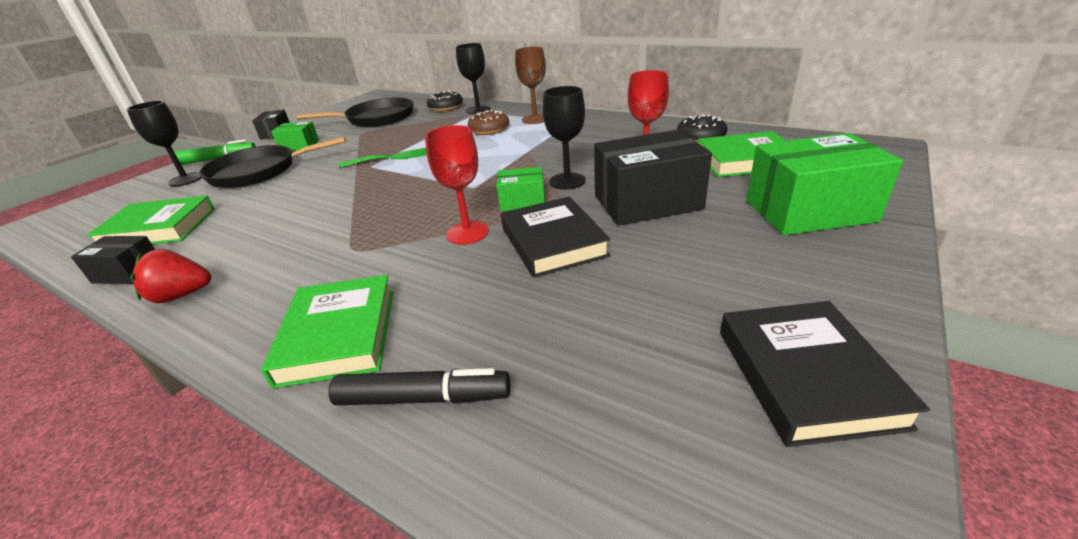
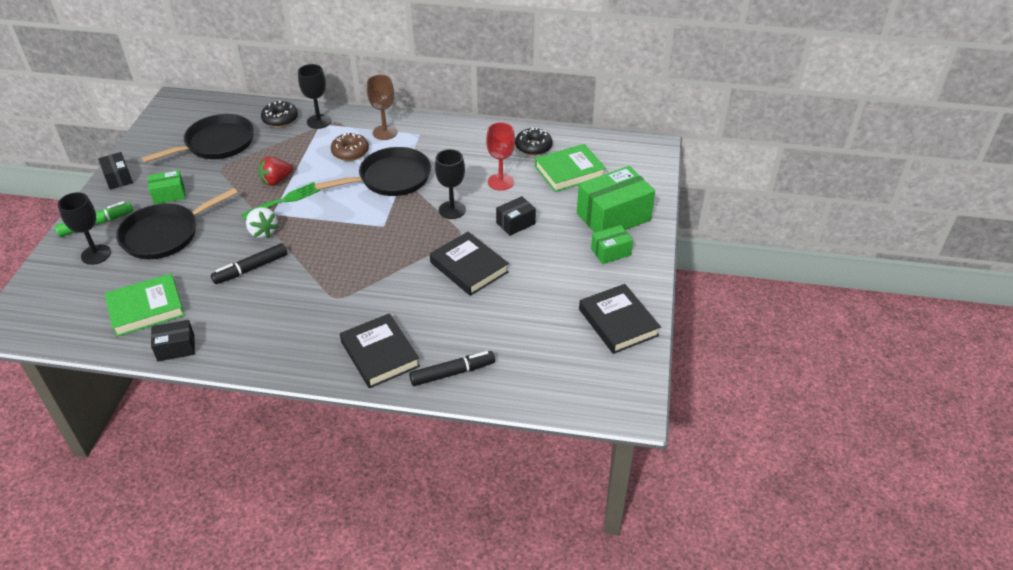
camera: 25 degrees left, 10 degrees up
red strawberry [131,249,211,303] -> red strawberry moved to [258,156,293,186]
green book [261,275,393,388] -> black book [340,313,420,388]
red goblet [425,125,489,244] -> none
green box [496,167,545,211] -> green box moved to [591,225,633,264]
black box [594,130,712,226] -> black box [496,196,536,236], size x0.52
none -> black marker [211,243,288,284]
none -> white strawberry [246,207,279,238]
none -> black pan [314,147,431,196]

